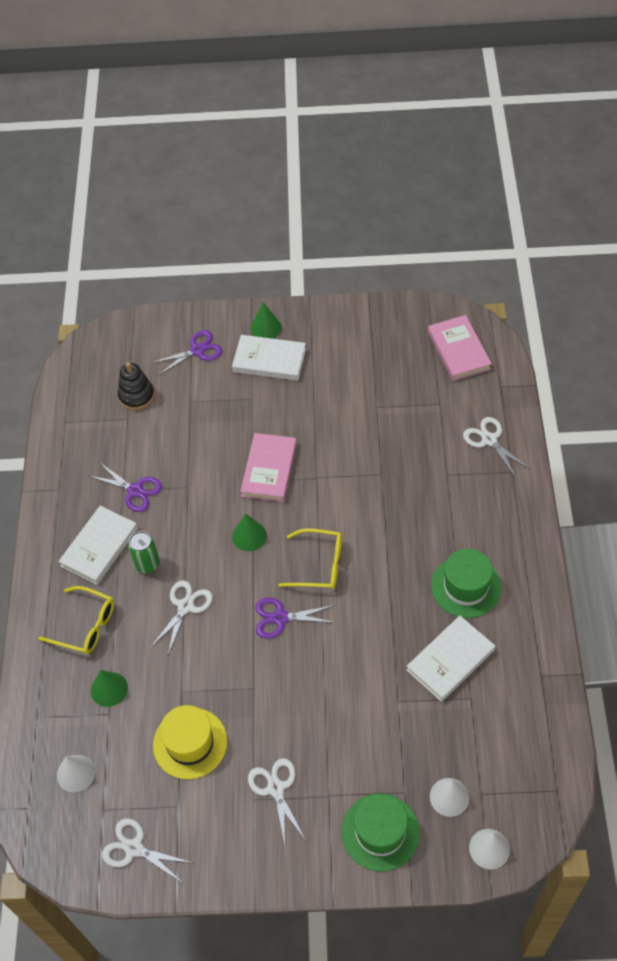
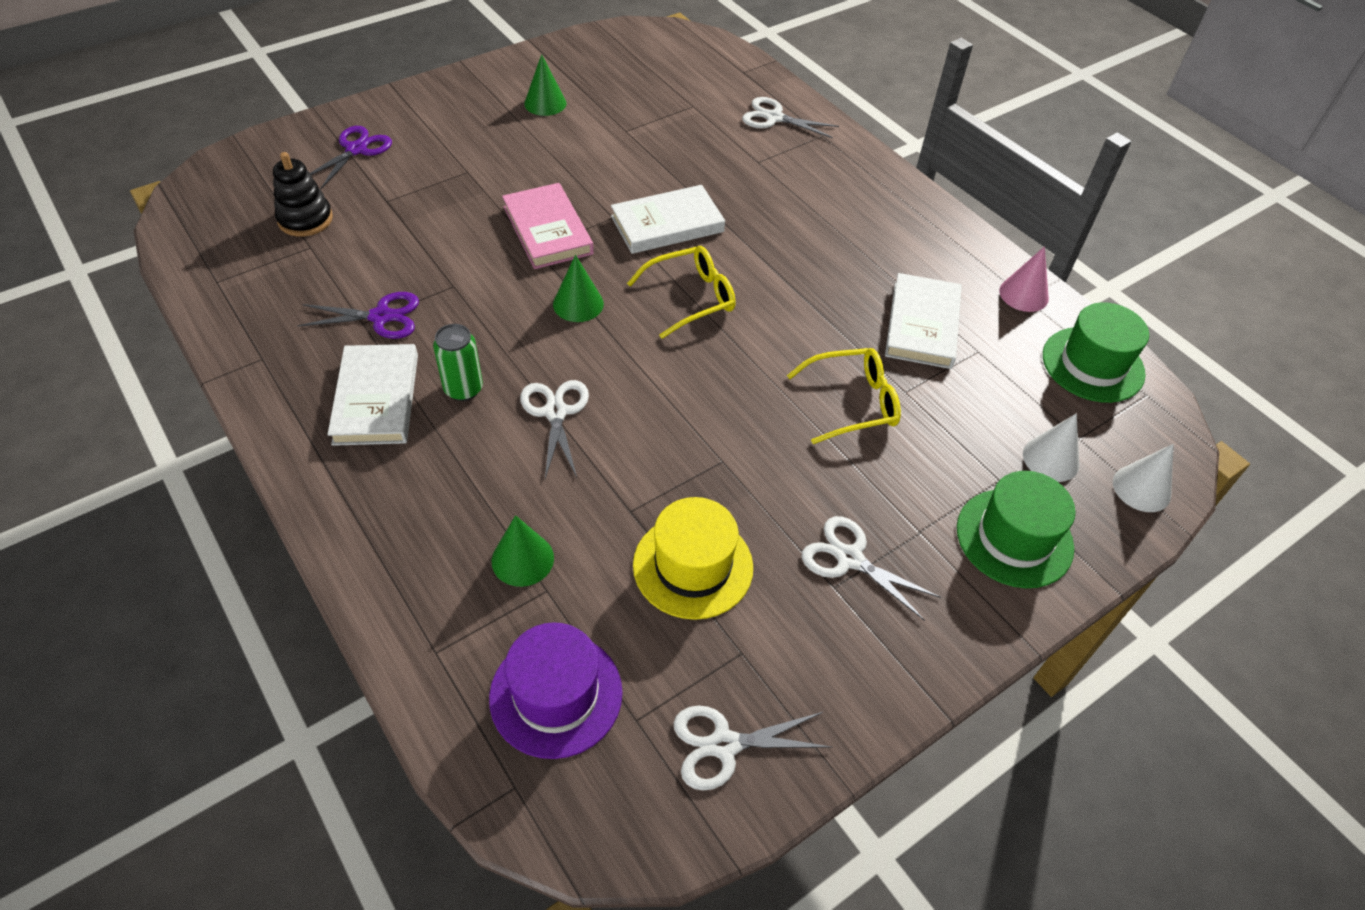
camera: 40 degrees left, 5 degrees down
yellow glasses [38,586,114,654] -> yellow glasses moved to [787,348,901,444]
white cone [57,755,95,792] -> purple hat [489,622,623,759]
white book [232,335,306,380] -> white book moved to [611,185,725,254]
green cone [251,302,281,339] -> green cone moved to [524,54,566,116]
purple scissors [255,598,336,639] -> none
pink book [428,315,492,381] -> none
green hat [431,549,501,618] -> green hat moved to [1043,302,1149,403]
none -> pink cone [999,246,1049,312]

